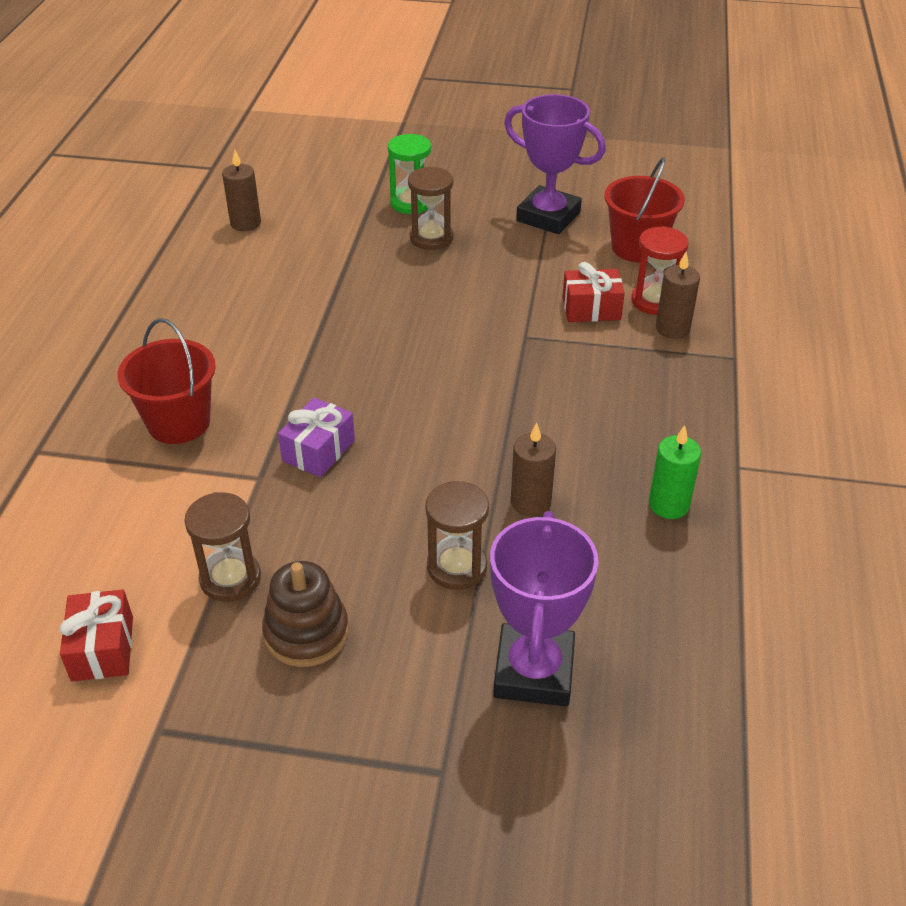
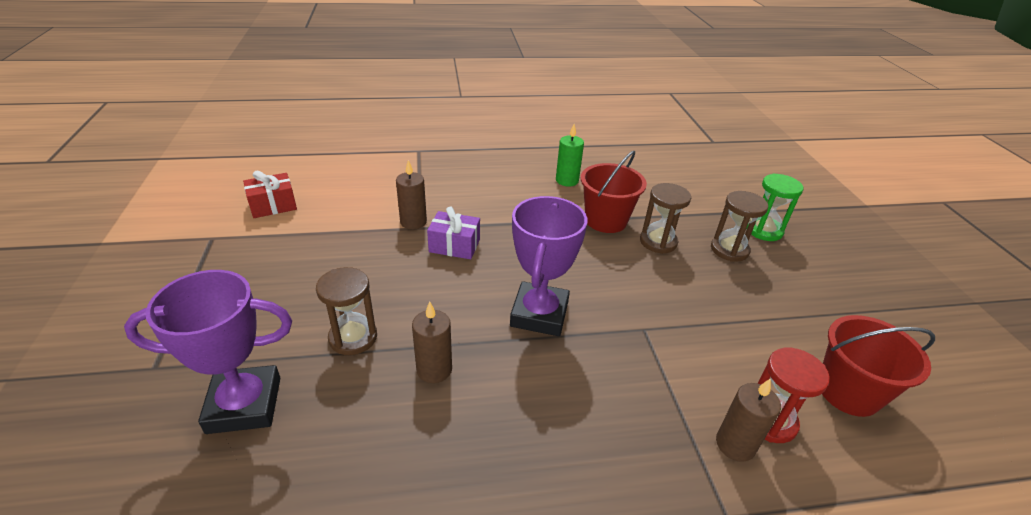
camera: 70 degrees right, 5 degrees down
red bucket [117,318,216,444] -> red bucket moved to [581,151,647,233]
brown hourglass [184,492,261,602] -> brown hourglass moved to [640,183,691,254]
brown candle [222,150,261,231] -> brown candle moved to [396,160,427,229]
brown stacking toy [262,561,349,667] -> none
purple trophy [504,94,606,234] -> purple trophy moved to [510,196,587,336]
red gift [562,262,625,322] -> none
green candle [649,425,701,519] -> green candle moved to [556,124,584,187]

